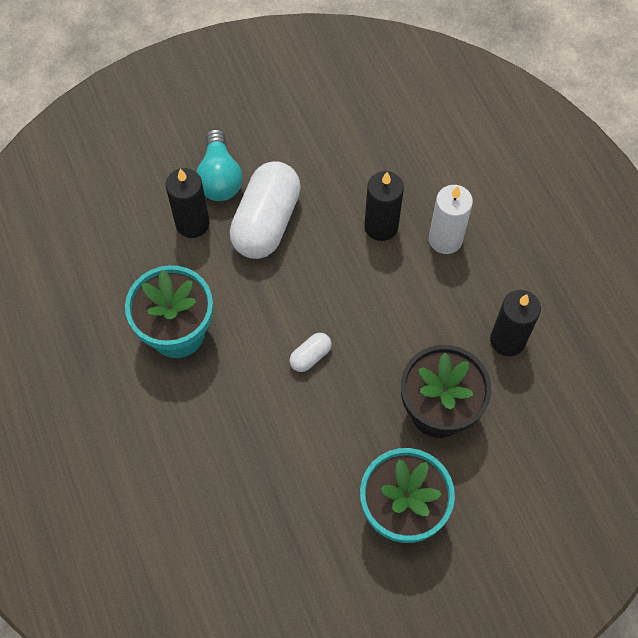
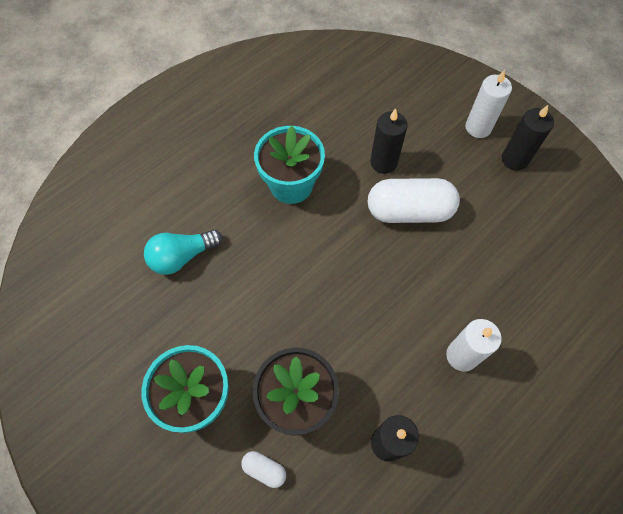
camera: 70 degrees right, 0 degrees up
turquoise light bulb [197,129,242,201] -> turquoise light bulb moved to [144,229,222,275]
white capsule [290,333,332,372] -> white capsule moved to [241,451,286,488]
black candle [364,171,404,241] -> black candle moved to [502,105,554,171]
none -> white candle [465,70,512,138]

